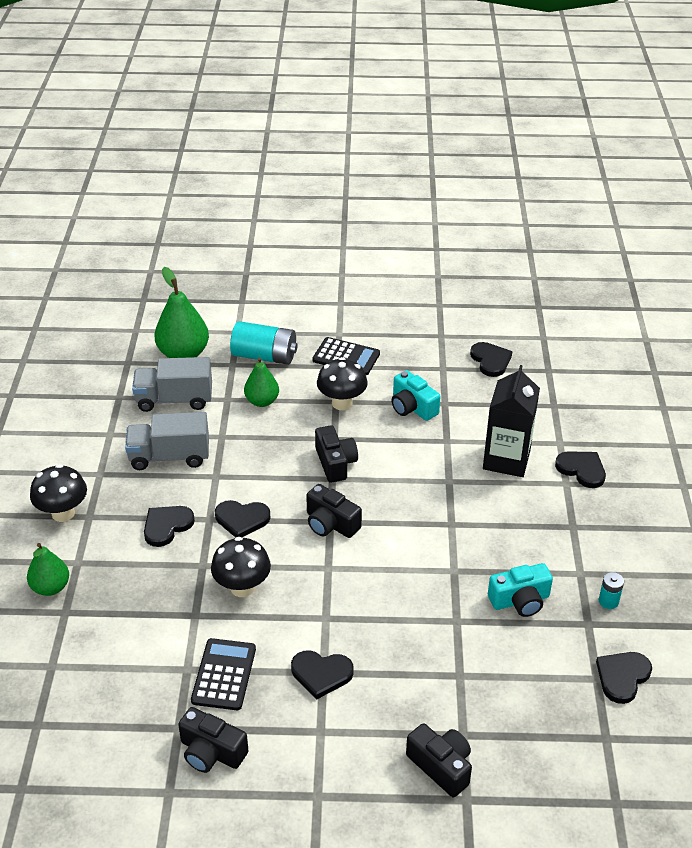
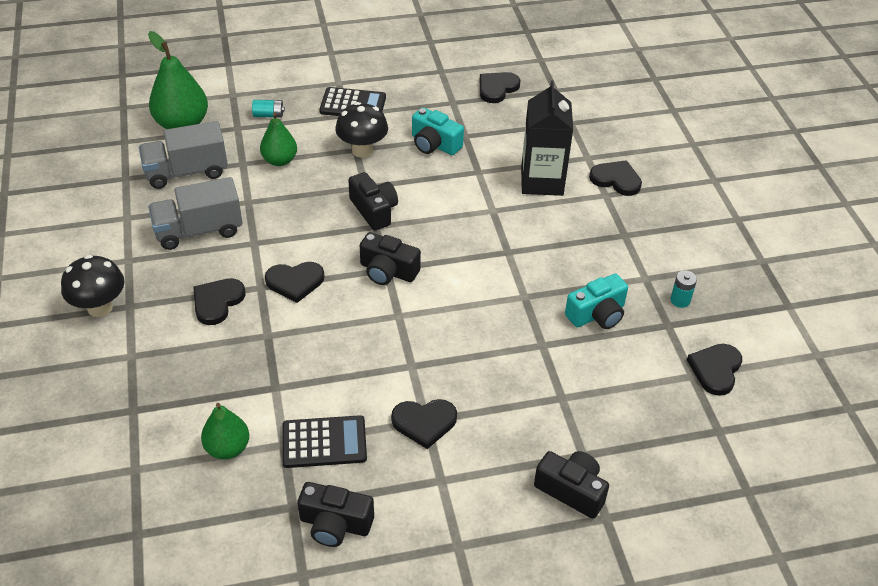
camera: 15 degrees left, 5 degrees up
green pear [27,543,69,596] -> green pear moved to [201,403,249,459]
black calculator [191,638,256,710] -> black calculator turned 90 degrees clockwise [282,415,367,468]
black mushroom [211,537,271,597] -> none
turquoise battery [230,321,297,365] -> turquoise battery [252,100,285,118], size x0.47
black heart [470,342,513,377] -> black heart turned 105 degrees counterclockwise [480,72,521,103]

